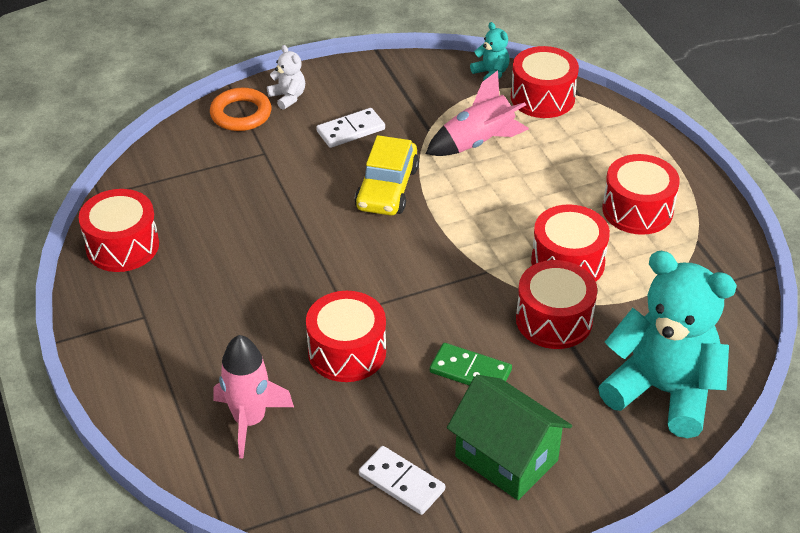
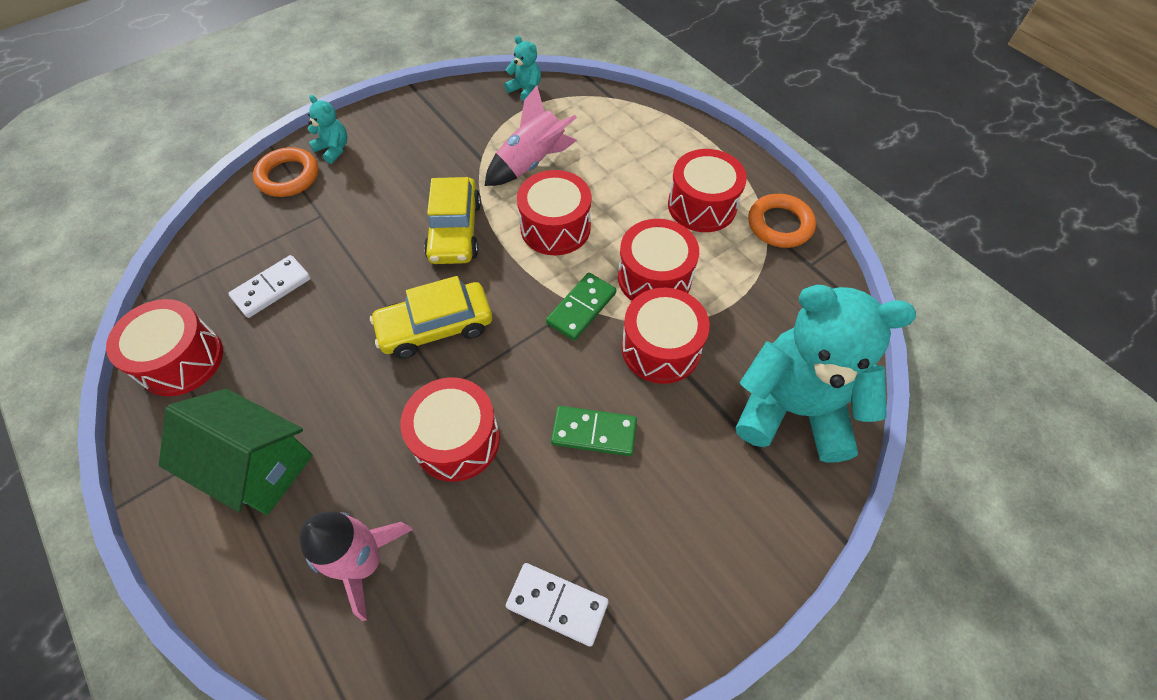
camera: 15 degrees left, 15 degrees up
white teddy bear [267,45,305,110] -> turquoise teddy bear [308,95,348,164]
white domino [316,108,385,148] -> white domino moved to [228,255,311,318]
green house [447,375,572,500] -> green house moved to [159,389,313,515]
red drum [511,46,579,118] -> red drum moved to [517,170,591,256]
none -> yellow car [370,276,492,359]
none -> green domino [546,273,616,341]
none -> orange ring [748,194,816,248]

